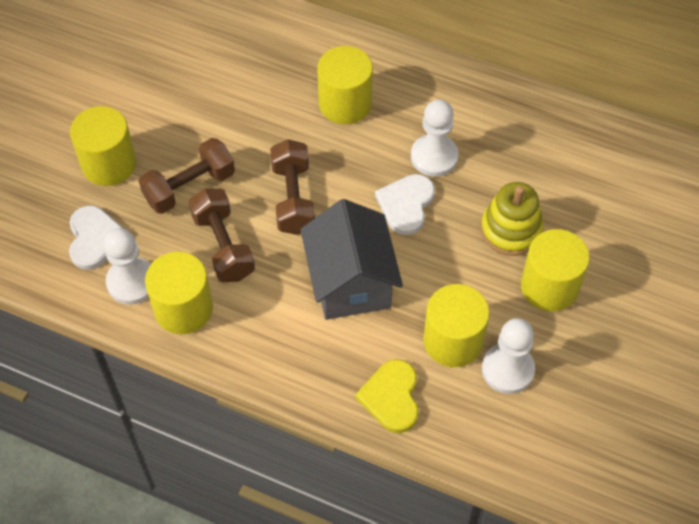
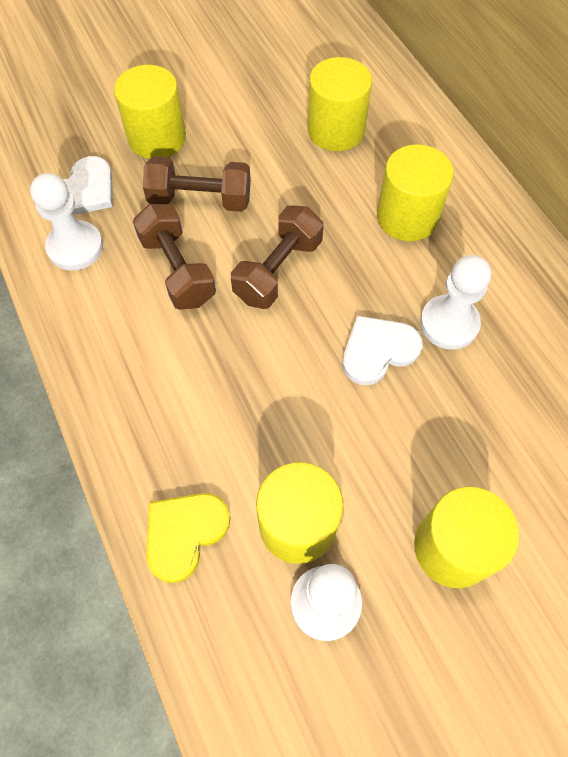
camera: 40 degrees right, 5 degrees up
yellow cylinder [145,252,213,334] -> yellow cylinder moved to [307,57,372,151]
brown dumbbell [189,189,255,282] -> brown dumbbell turned 45 degrees counterclockwise [133,204,216,310]
grey house [300,199,403,320] -> none
yellow stacking toy [481,182,543,256] -> none

